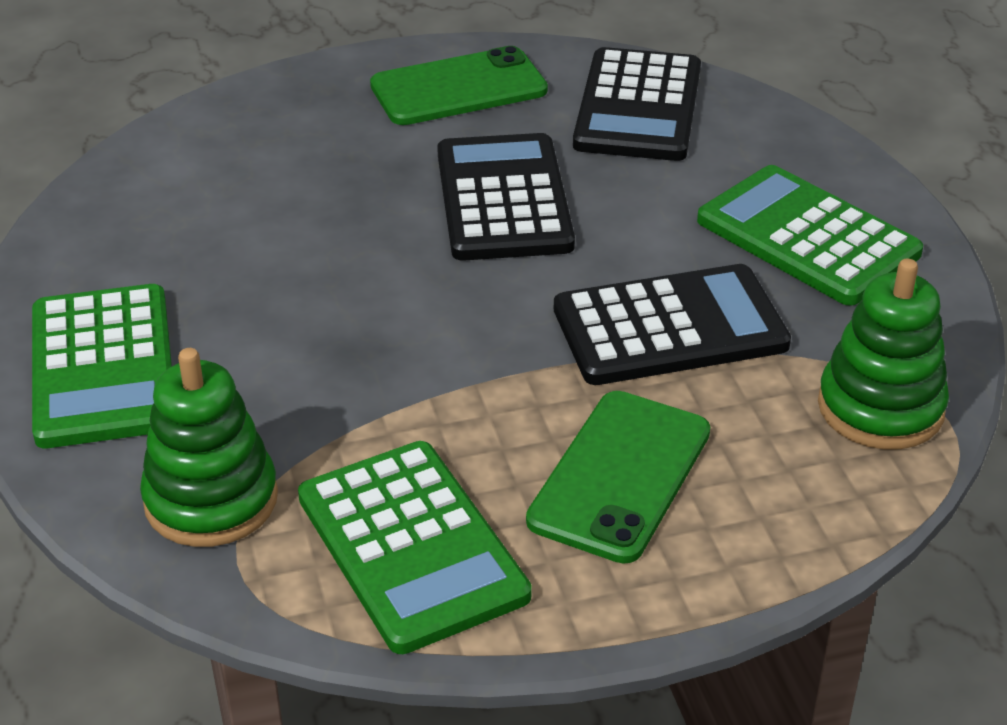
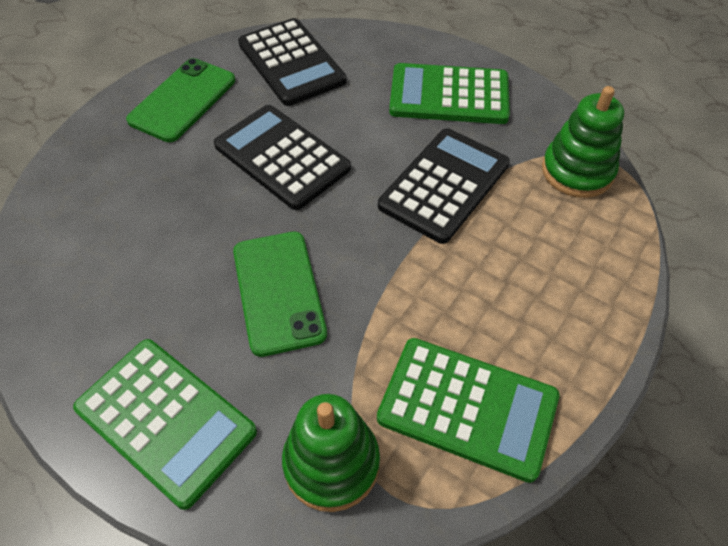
camera: 40 degrees left, 15 degrees up
green phone [526,391,710,564] -> green phone moved to [233,232,327,357]

